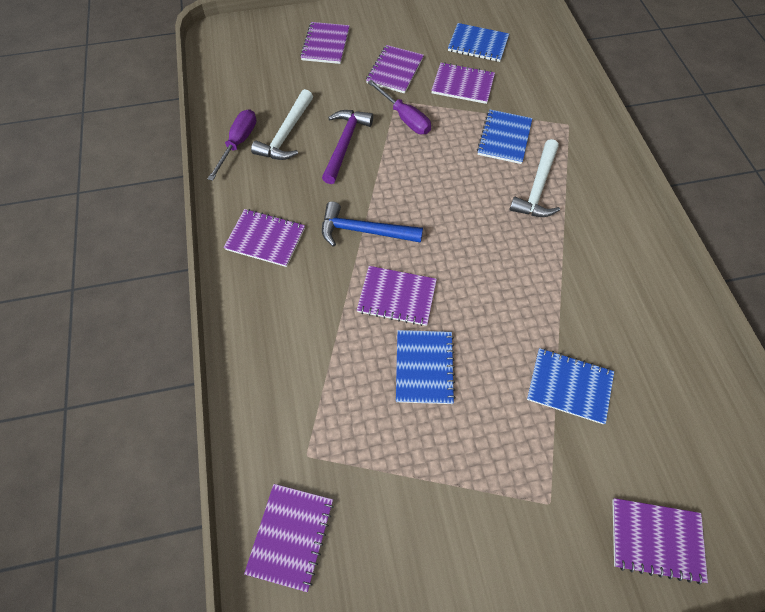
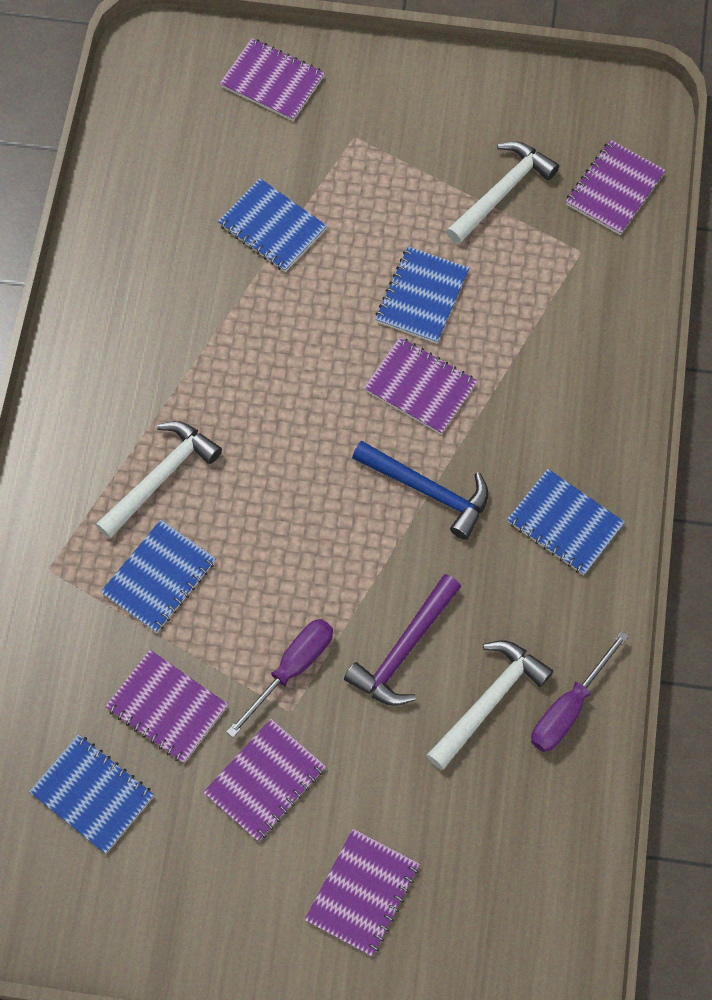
camera: 160 degrees left, 5 degrees up
purple notebook [224,209,305,267] -> blue notebook [507,469,625,575]
purple screwdriver [368,80,431,134] -> purple screwdriver turned 60 degrees clockwise [226,619,333,738]
none -> white hammer [446,141,559,244]

